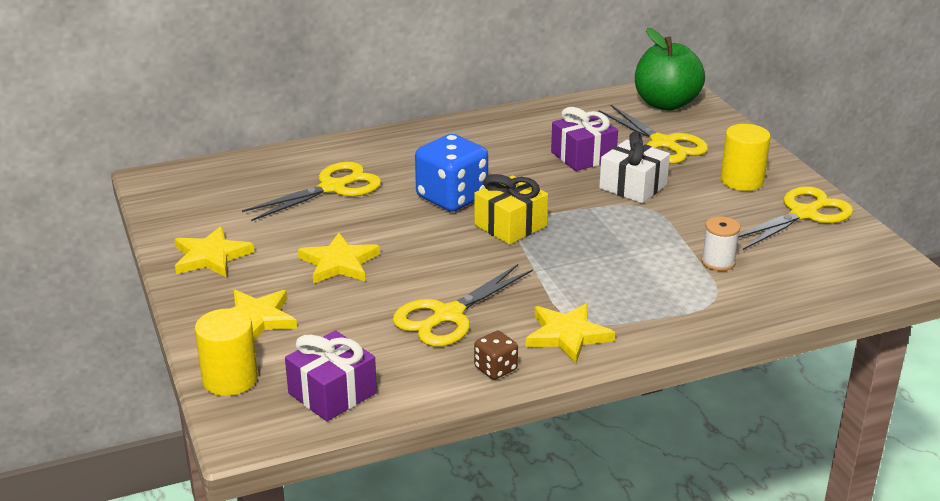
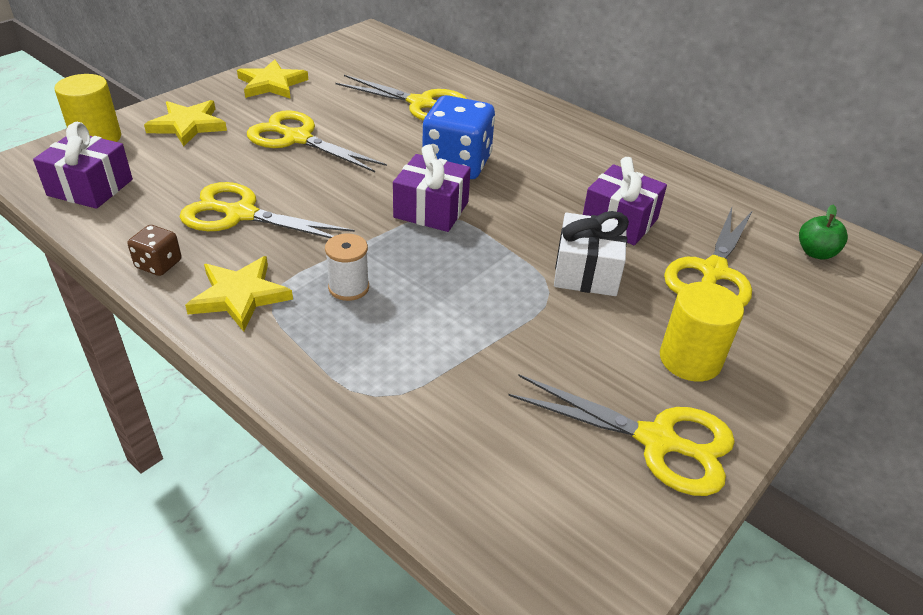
camera: 60 degrees right, 10 degrees up
yellow star [298,233,380,284] -> yellow scissors [247,110,387,172]
yellow gift [474,174,548,244] -> purple gift [393,145,471,232]
green apple [635,27,705,111] -> green apple [799,204,848,260], size x0.47
white spool [701,216,740,271] -> white spool moved to [325,234,369,301]

